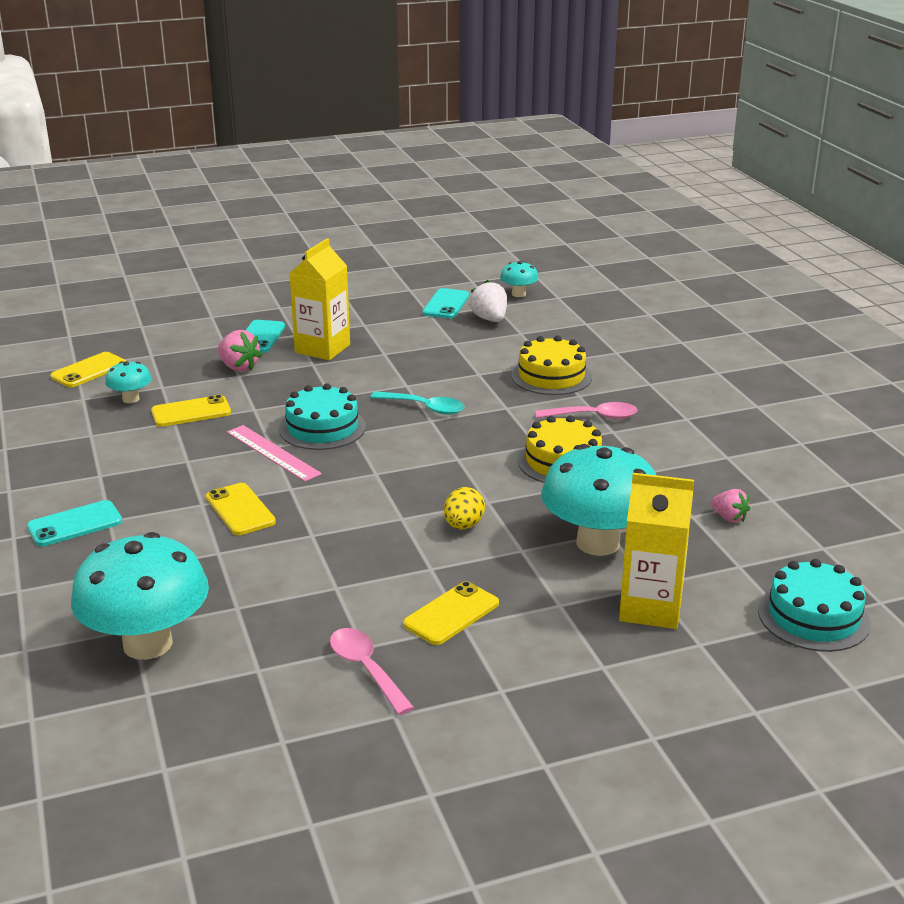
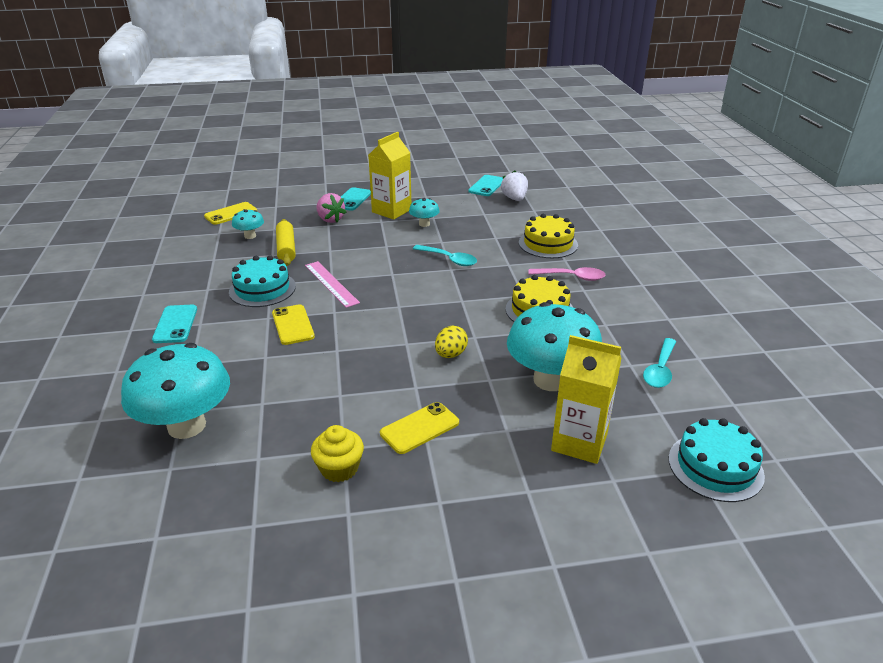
camera: 10 degrees right, 5 degrees up
turquoise phone [27,500,122,546] -> turquoise phone turned 75 degrees counterclockwise [152,305,197,343]
yellow phone [151,395,231,427] -> yellow rolling pin [276,219,296,266]
turquoise cake [279,383,366,450] -> turquoise cake moved to [229,255,296,307]
pink spoon [330,628,414,715] -> yellow cupcake [311,425,364,482]
turquoise mushroom [500,261,539,297] -> turquoise mushroom moved to [409,198,440,227]
pink strawberry [711,489,750,523] -> turquoise spoon [643,338,676,388]

